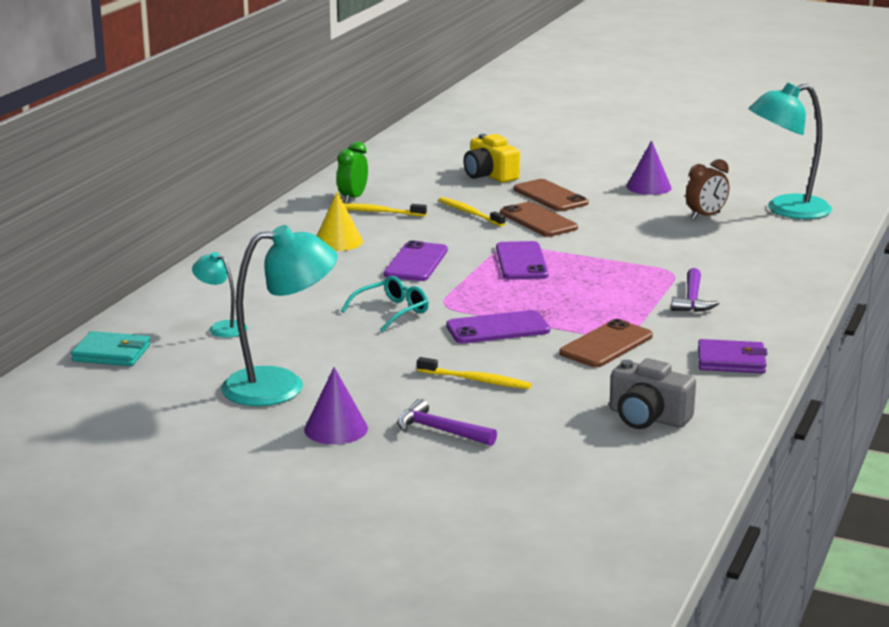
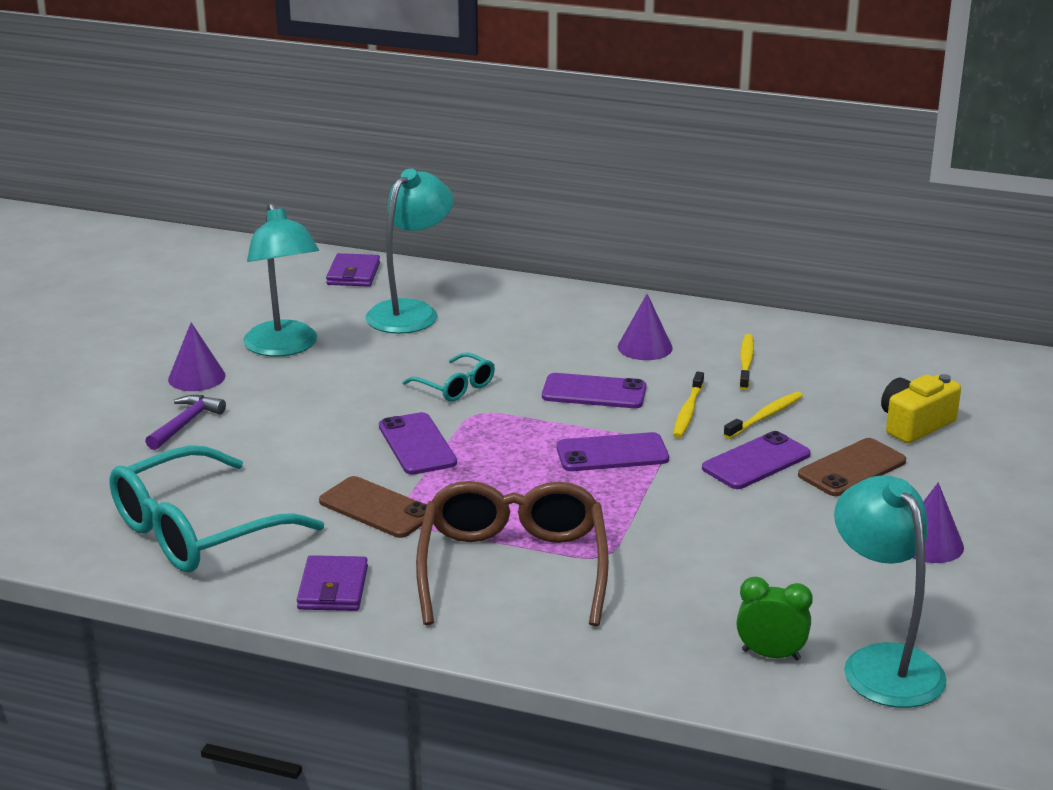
camera: 85 degrees right, 5 degrees up
turquoise wallet [71,331,150,366] -> purple wallet [326,253,380,287]
turquoise lamp [192,252,248,338] -> turquoise lamp [366,169,453,334], size x1.97
yellow cone [317,192,363,251] -> purple cone [618,294,673,360]
green clock [337,141,368,204] -> green clock moved to [736,577,813,660]
yellow toothbrush [417,357,532,389] -> yellow toothbrush moved to [673,372,704,438]
brown phone [500,202,578,237] -> purple phone [702,431,811,489]
grey camera [609,358,696,429] -> turquoise glasses [109,445,324,573]
purple hammer [671,268,720,312] -> brown glasses [416,481,609,626]
brown clock [686,159,729,220] -> none

